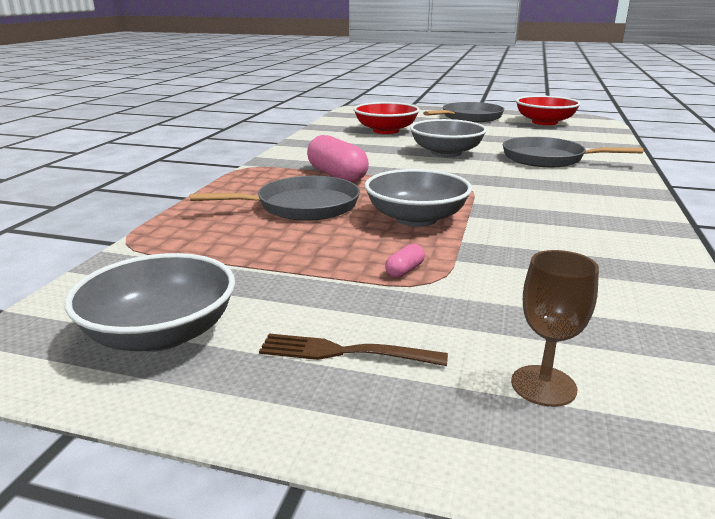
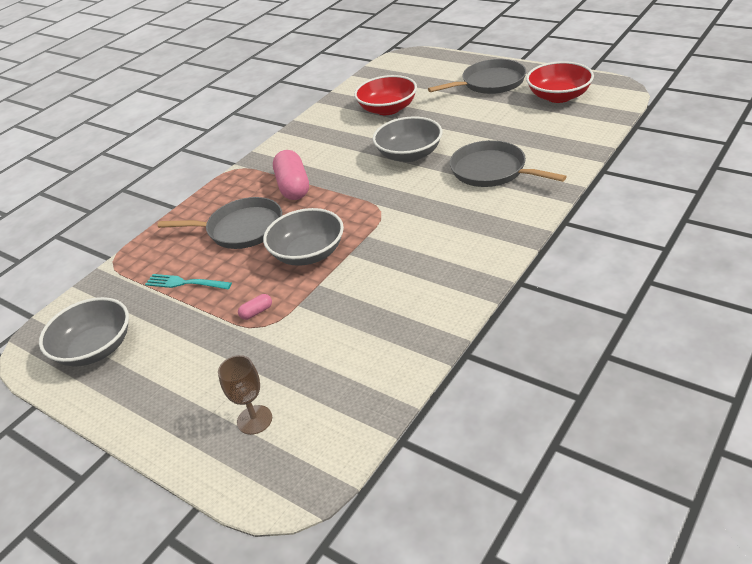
camera: 25 degrees right, 15 degrees up
brown fork [259,334,448,366] -> none
none -> turquoise fork [145,274,232,289]

